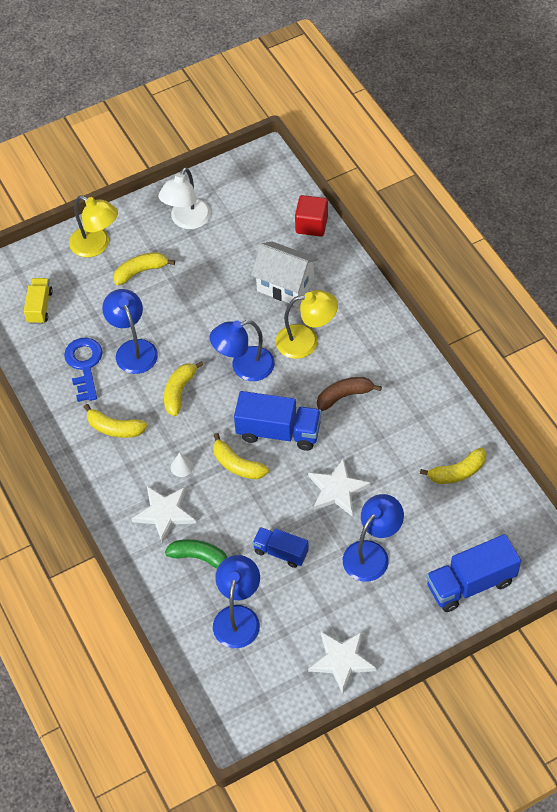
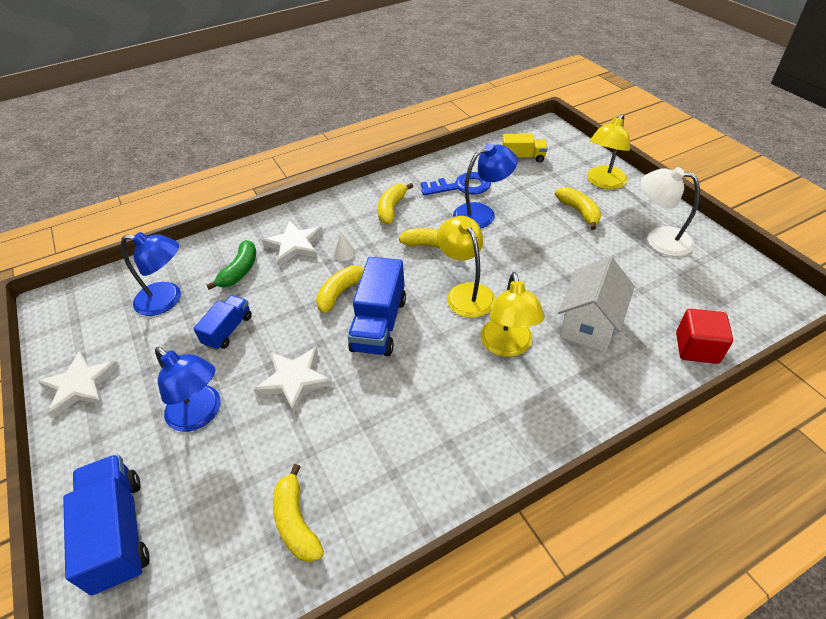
camera: 90 degrees right, 10 degrees down
blue lamp [210,320,275,381] -> yellow lamp [437,216,495,318]
brown banana [317,377,382,411] -> none

